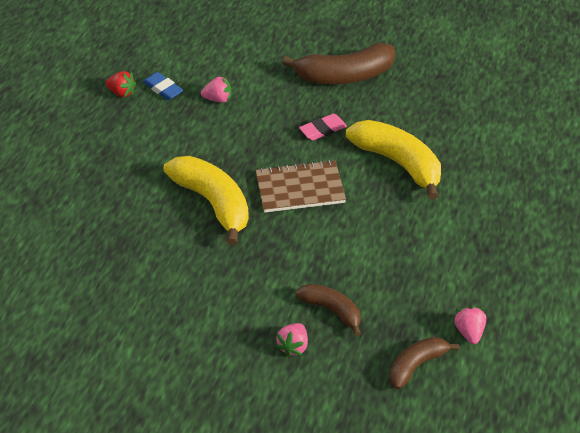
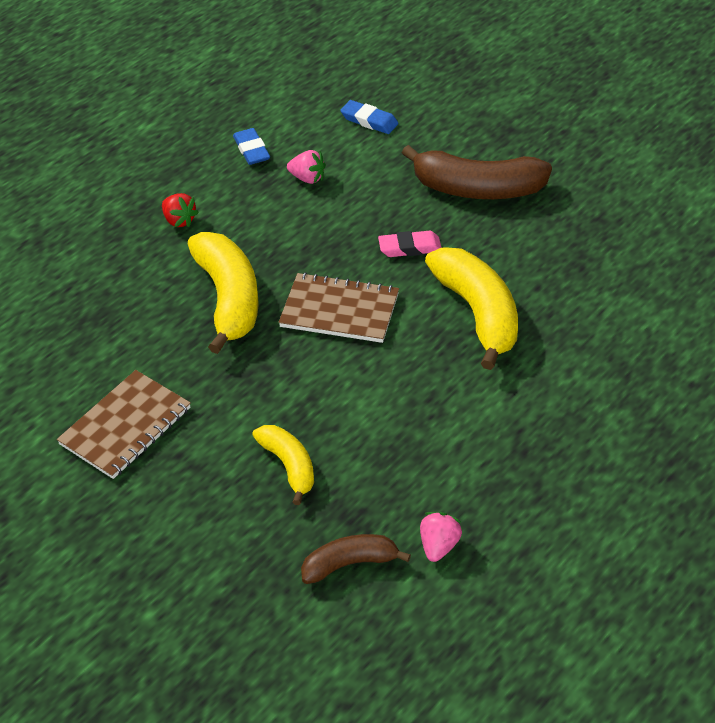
camera: 25 degrees right, 0 degrees up
red strawberry [106,71,136,97] -> red strawberry moved to [162,193,199,227]
pink strawberry [275,323,308,357] -> none
brown banana [296,284,361,336] -> yellow banana [252,425,314,505]
none -> brown notebook [57,370,191,479]
none -> blue eraser [340,100,398,134]

